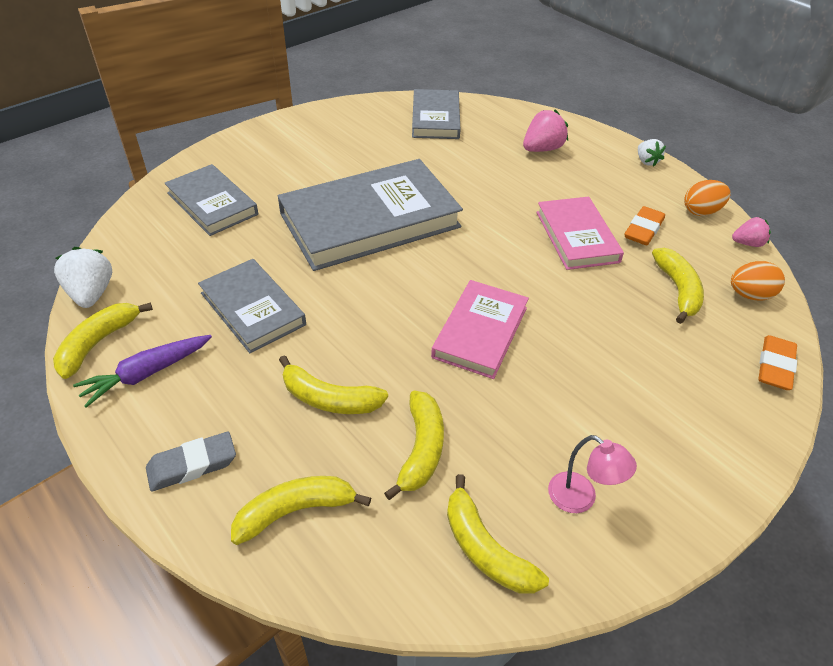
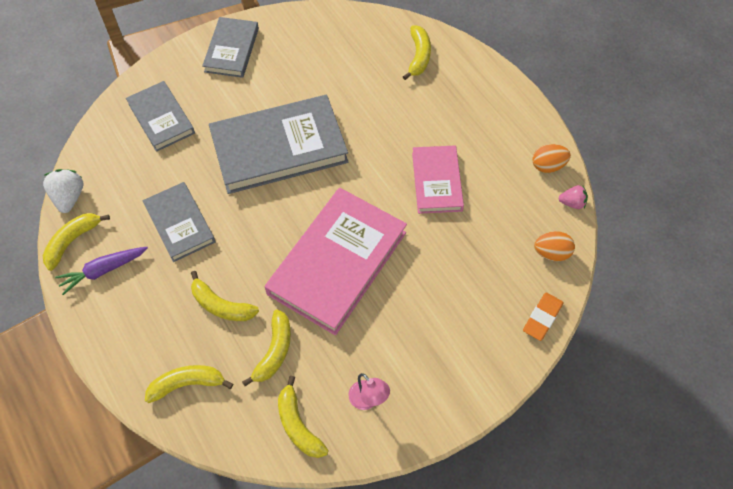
camera: 10 degrees right, 15 degrees up
grey eraser [146,432,236,491] -> none
grey book [412,89,461,139] -> grey book moved to [202,17,259,78]
pink book [431,280,529,379] -> pink book [265,188,407,335], size x1.75
pink strawberry [523,109,568,152] -> none
orange eraser [624,206,665,245] -> none
white strawberry [638,139,666,167] -> none
yellow banana [652,248,704,324] -> yellow banana moved to [403,26,431,80]

